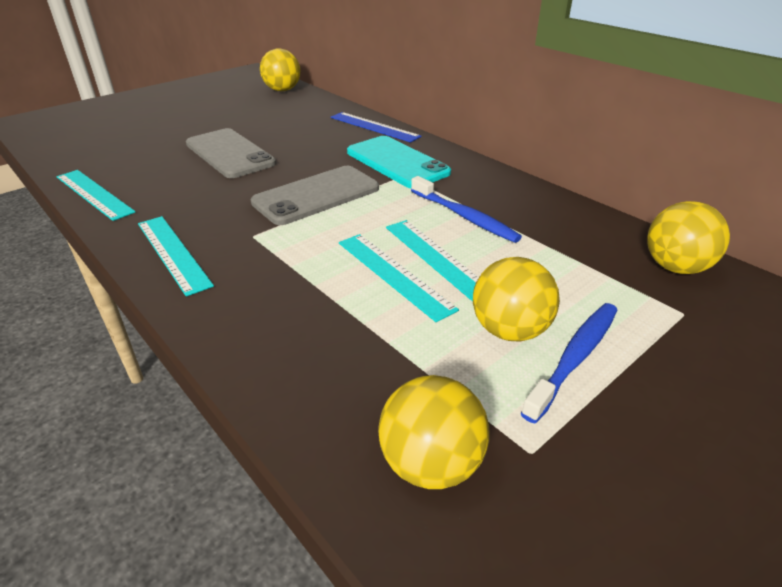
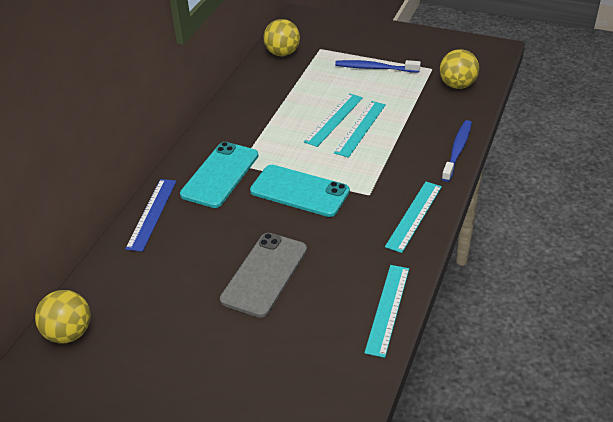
camera: 115 degrees left, 5 degrees up
grey phone [251,166,379,225] -> turquoise phone [250,165,350,217]
blue toothbrush [411,176,522,243] -> blue toothbrush moved to [442,120,472,182]
yellow ball [473,257,560,341] -> none

